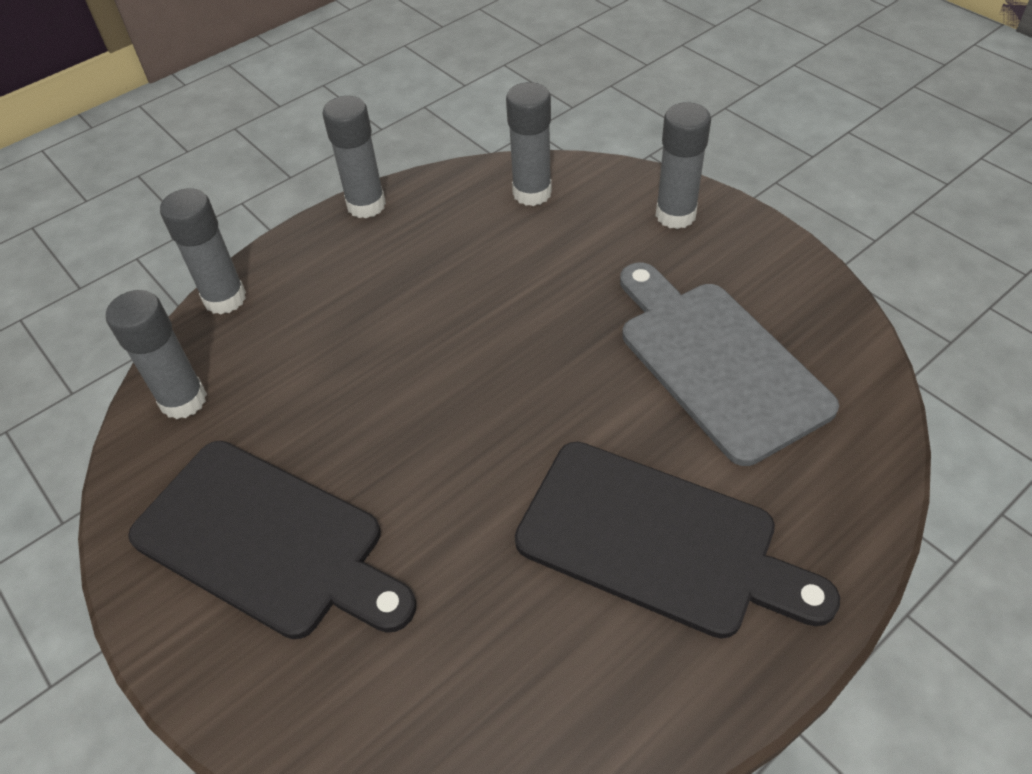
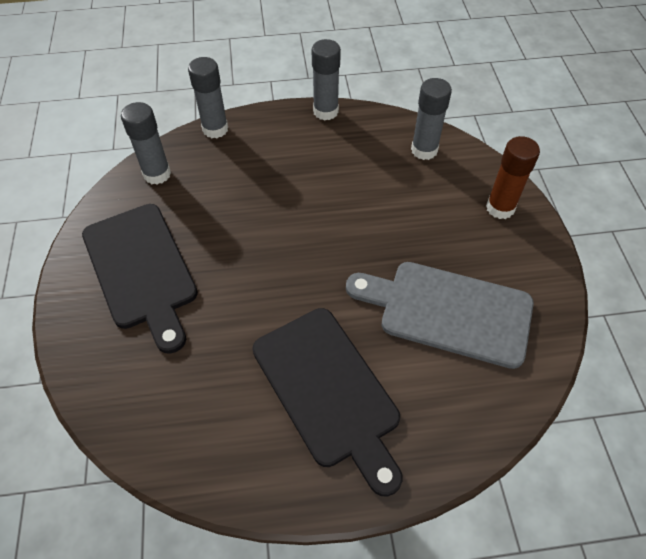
camera: 30 degrees right, 5 degrees up
grey cutting board [620,263,839,466] -> grey cutting board turned 75 degrees counterclockwise [346,262,534,369]
grey glue stick [655,102,711,229] -> brown glue stick [486,136,540,219]

